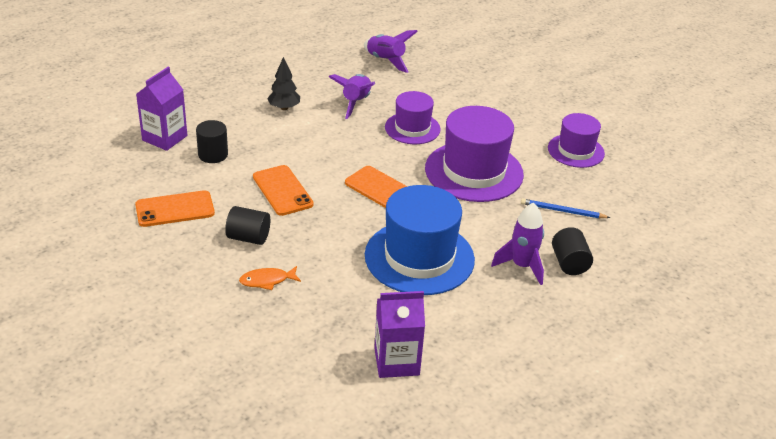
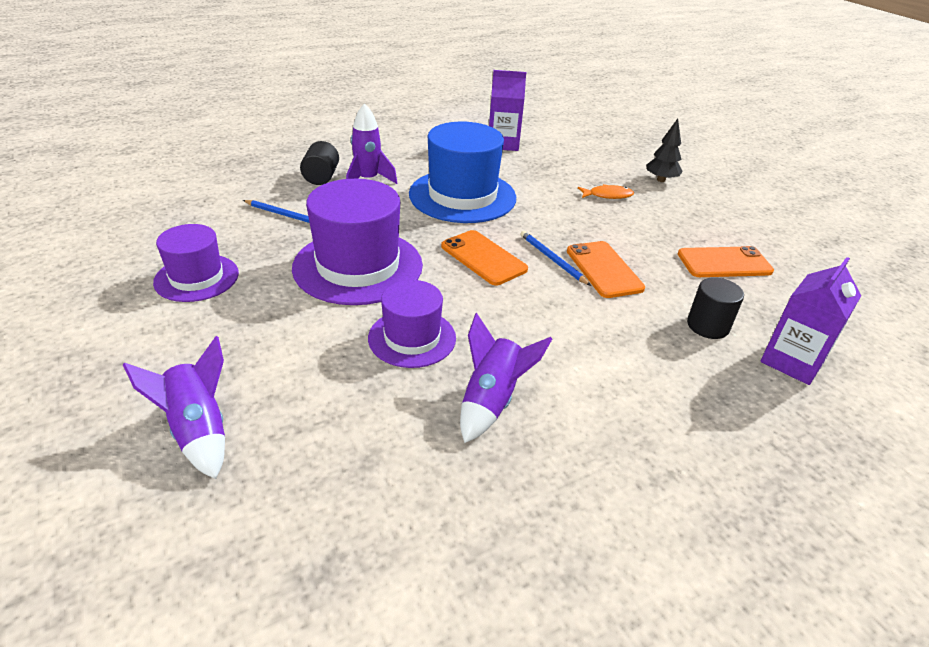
camera: 170 degrees left, 0 degrees up
black cylinder [225,206,270,245] -> none
black tree [267,57,300,110] -> black tree moved to [646,119,683,182]
purple rocket [364,30,418,73] -> purple rocket moved to [123,336,225,479]
none -> blue pencil [520,231,591,286]

